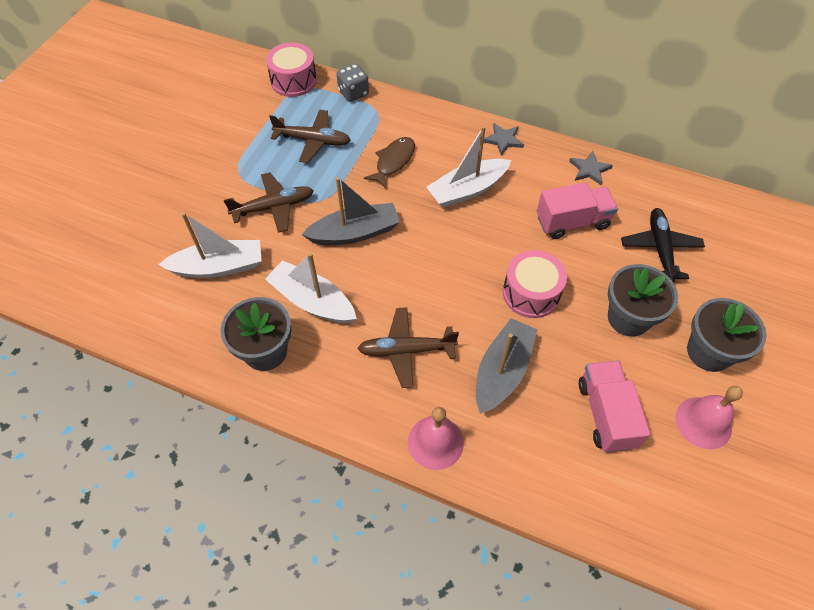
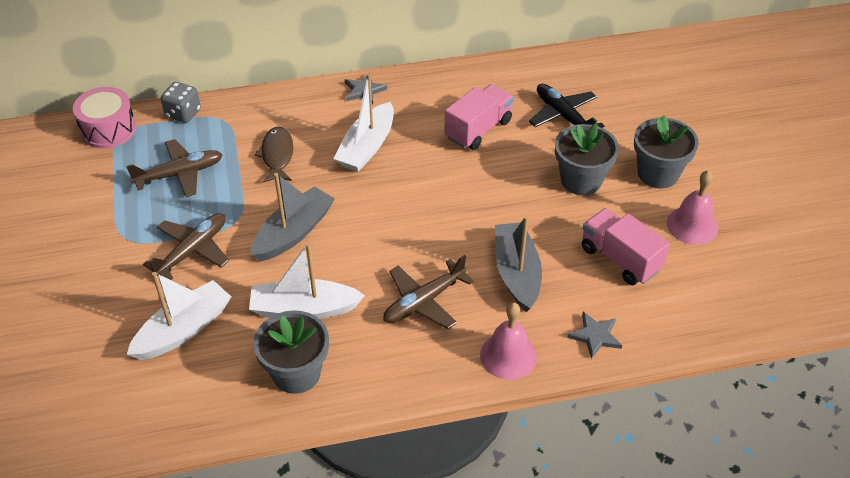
camera: 35 degrees left, 10 degrees down
pink drum [503,250,567,318] -> none
grey star [569,151,613,185] -> grey star moved to [567,312,622,359]

